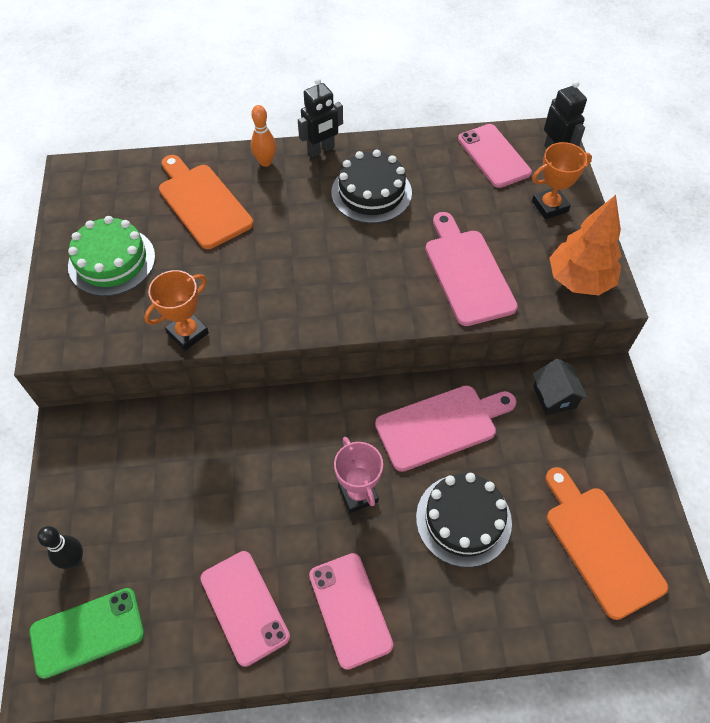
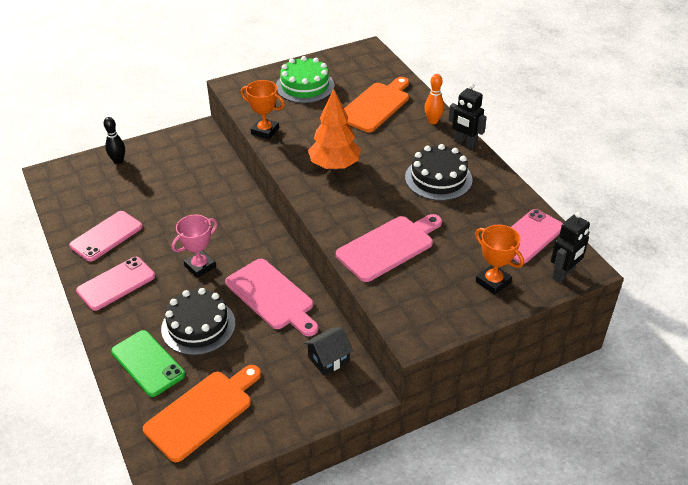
camera: 70 degrees right, 15 degrees down
green phone [30,588,144,679] -> green phone moved to [111,330,185,397]
orange tree [549,195,621,295] -> orange tree moved to [308,89,361,170]

